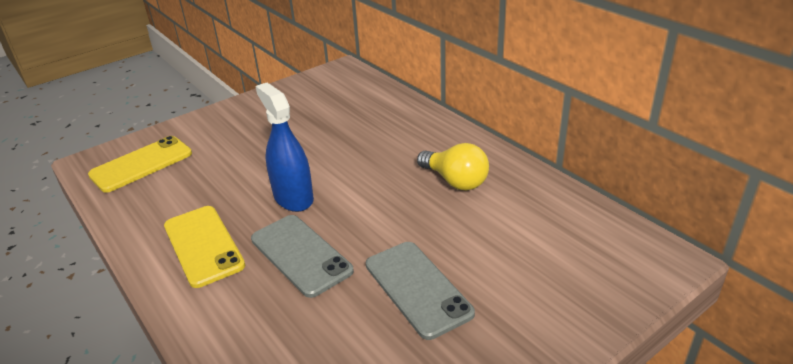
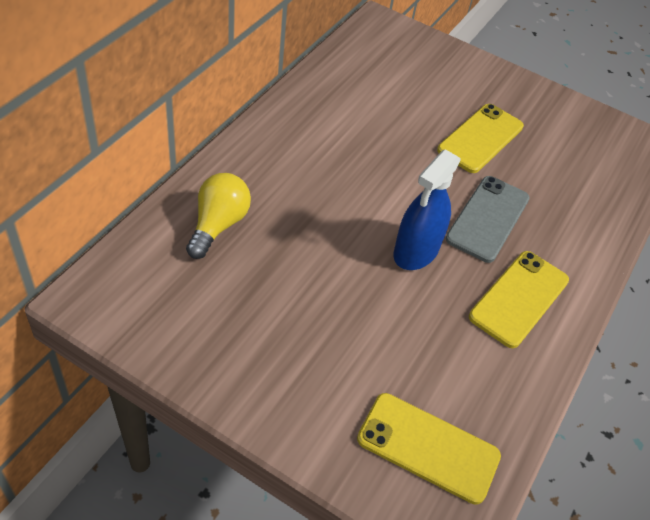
camera: 120 degrees left, 15 degrees up
grey phone [366,242,475,340] -> yellow phone [437,104,524,173]
yellow light bulb [417,143,489,190] -> yellow light bulb moved to [186,173,251,259]

